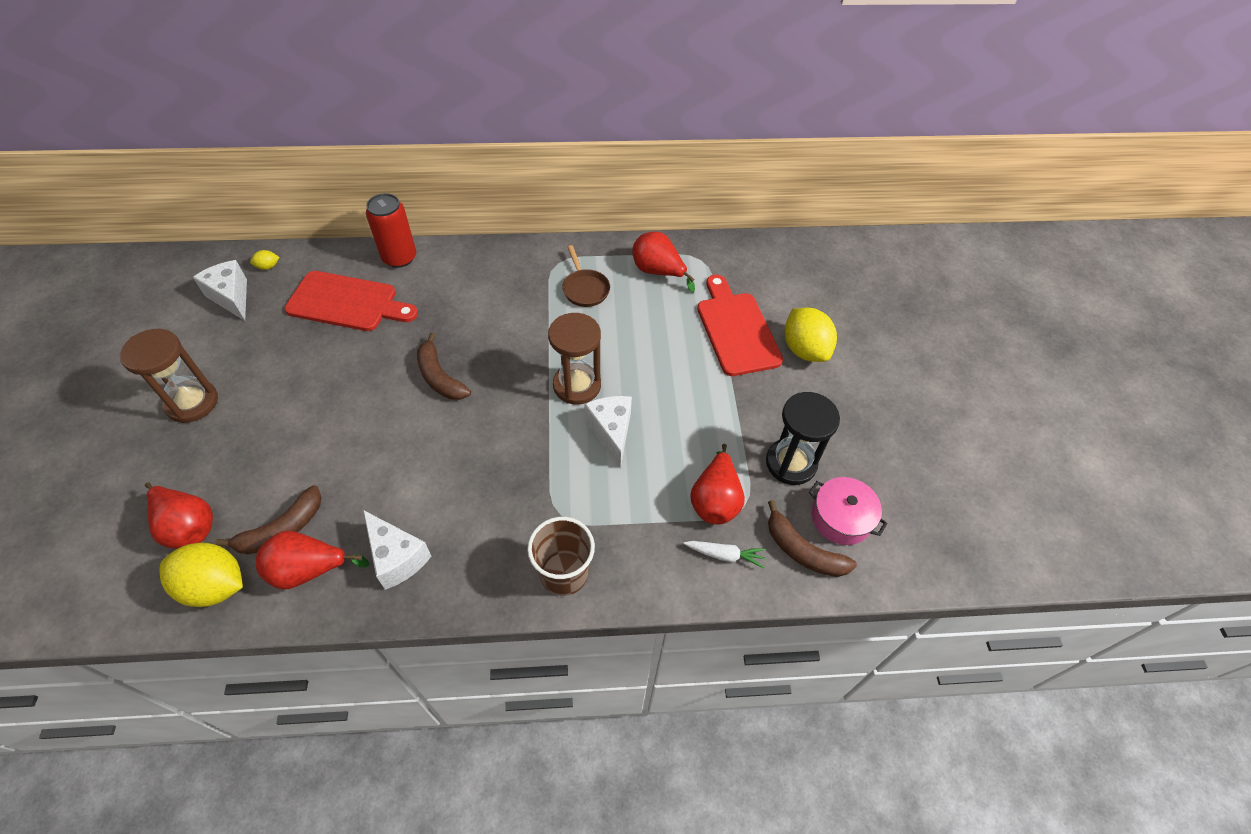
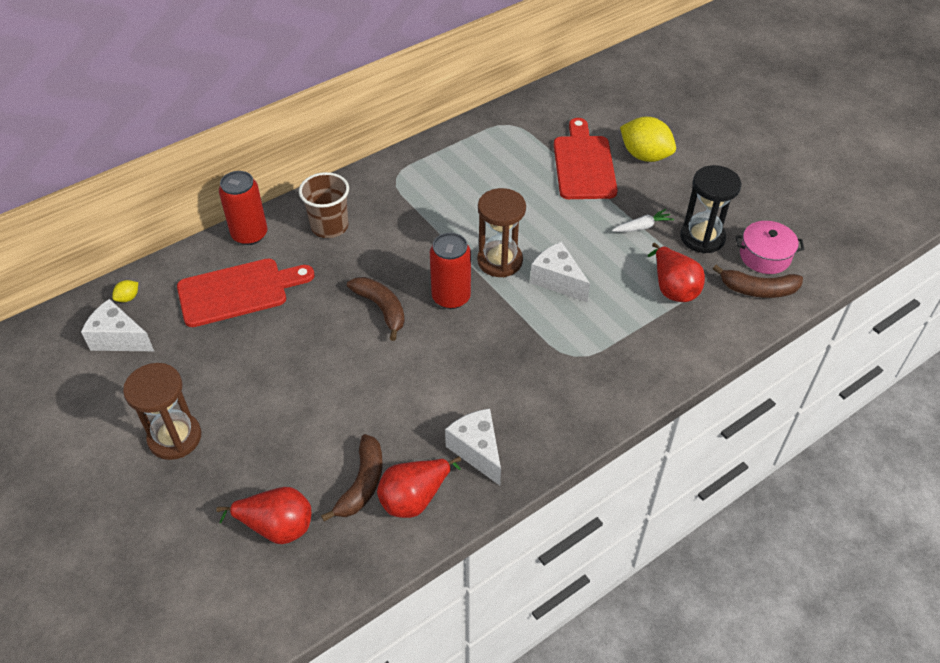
camera: 30 degrees left, 5 degrees down
yellow lemon [160,543,243,607] -> none
white cheese [363,510,431,590] -> white cheese turned 135 degrees counterclockwise [445,409,501,485]
brown banana [417,333,471,400] -> brown banana turned 150 degrees counterclockwise [347,277,405,341]
brown cup [527,517,595,596] -> brown cup moved to [299,172,349,238]
brown pan [562,245,610,307] -> none
red pear [632,232,695,293] -> none
white carrot [684,541,766,568] -> white carrot moved to [612,209,674,232]
red cutting board [697,275,783,376] -> red cutting board turned 45 degrees clockwise [554,118,618,199]
none -> red can [430,233,471,309]

